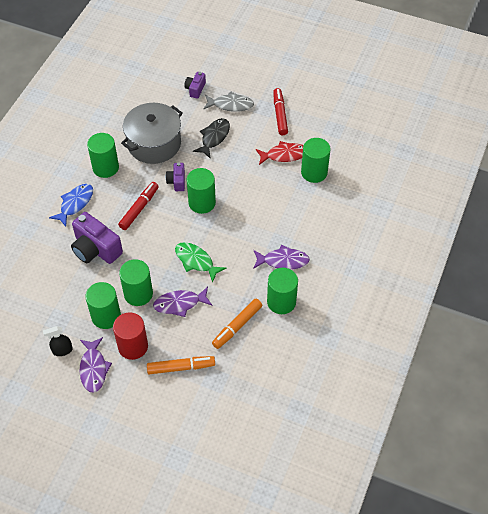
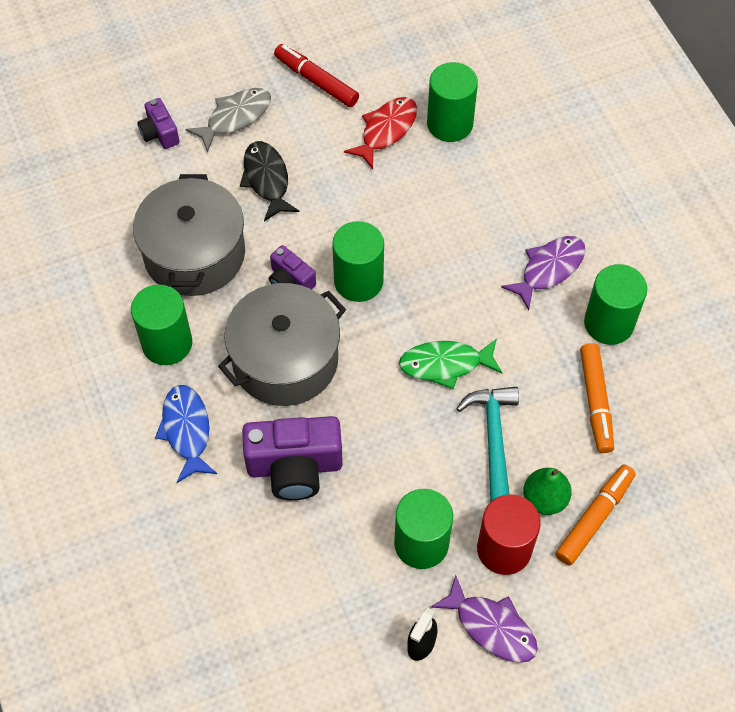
camera: 45 degrees left, 5 degrees up
red marker [118,182,159,230] -> grey pot [218,283,346,406]
green cylinder [119,259,153,306] -> none
purple fish [153,287,212,317] -> turquoise hammer [456,387,519,502]
none -> green pear [523,468,572,515]

